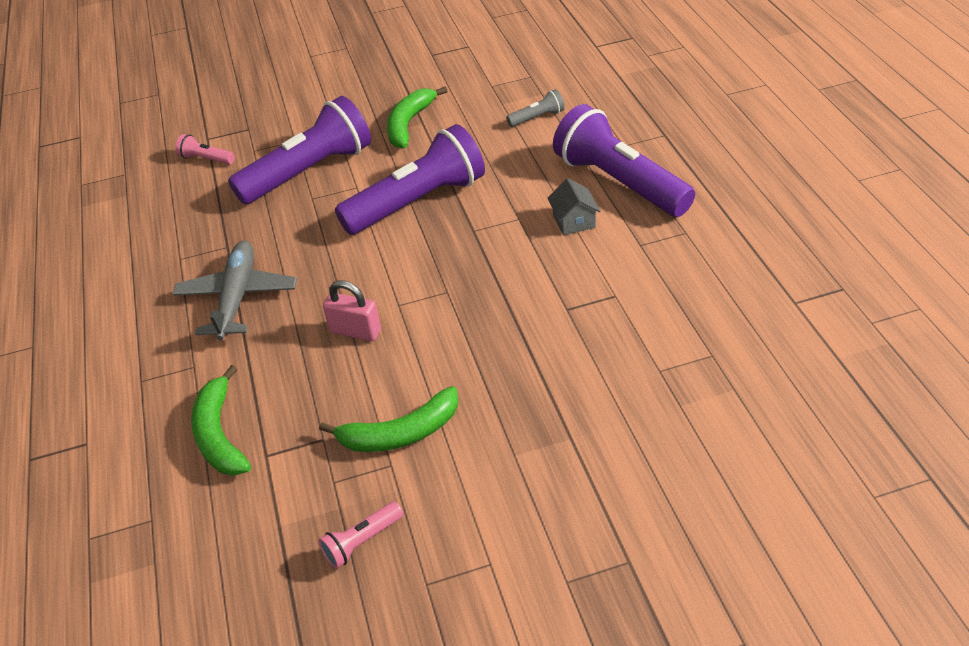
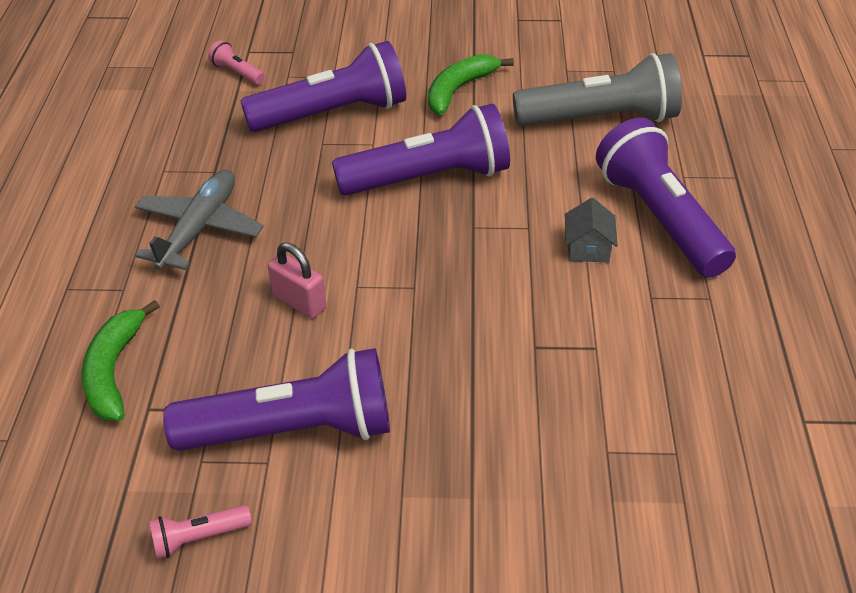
camera: 15 degrees right, 0 degrees up
green banana [319,386,458,452] -> purple flashlight [163,348,390,451]
grey flashlight [506,89,565,127] -> grey flashlight [513,53,682,126], size x2.39

